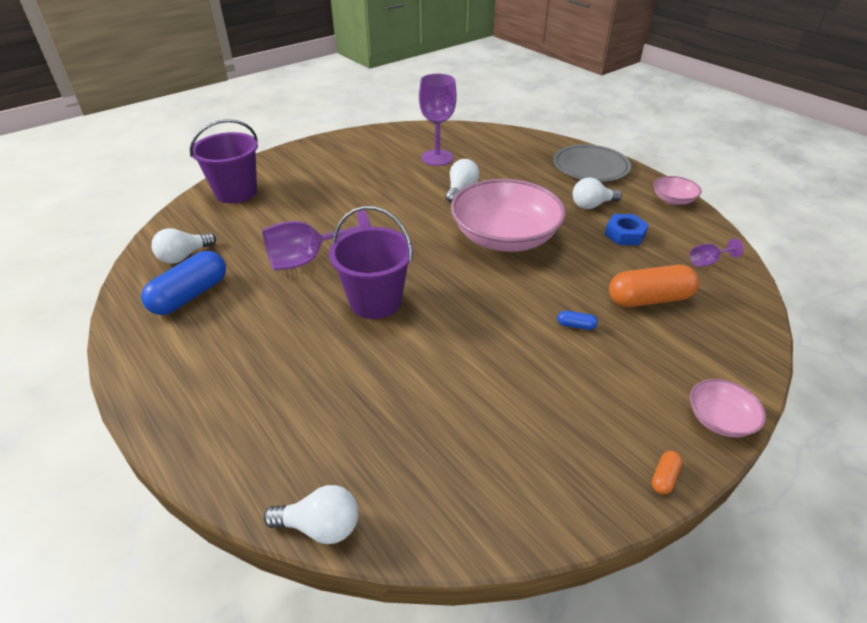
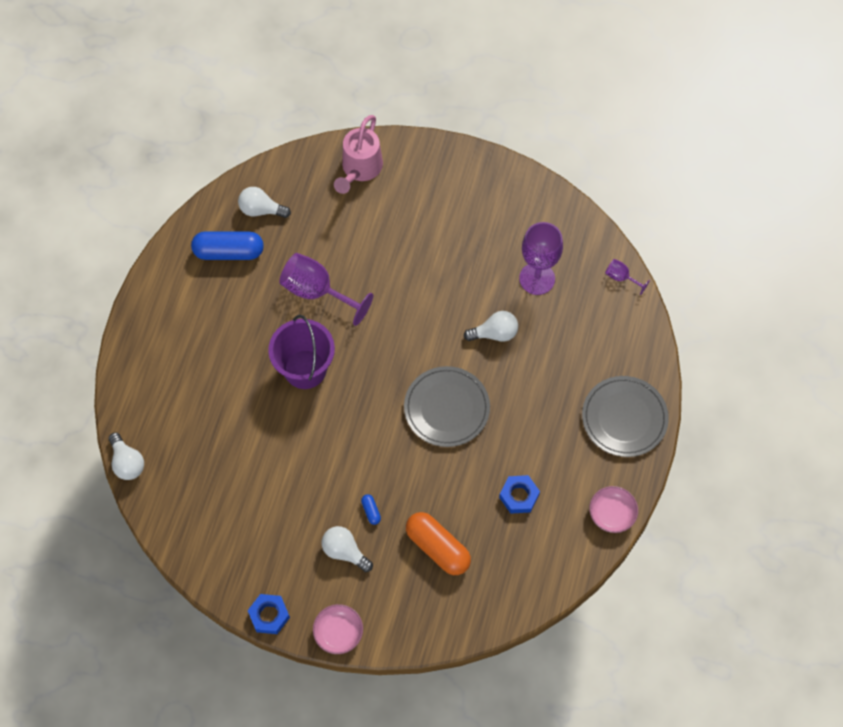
camera: 55 degrees right, 25 degrees up
purple bucket [190,119,258,203] -> pink watering can [334,115,383,194]
pink bowl [451,179,566,252] -> grey plate [404,366,490,447]
white light bulb [573,178,622,209] -> white light bulb moved to [322,526,373,572]
orange capsule [652,451,682,494] -> blue nut [248,594,290,634]
purple goblet [690,238,744,267] -> purple goblet moved to [605,259,650,295]

